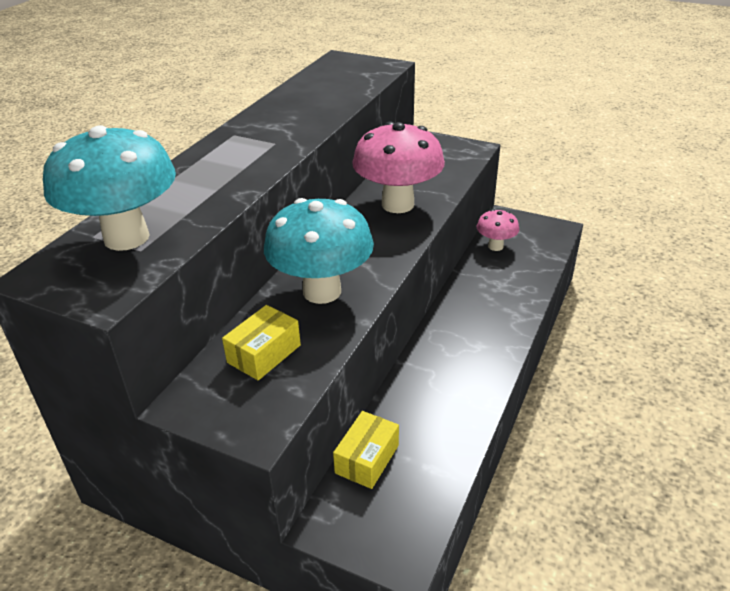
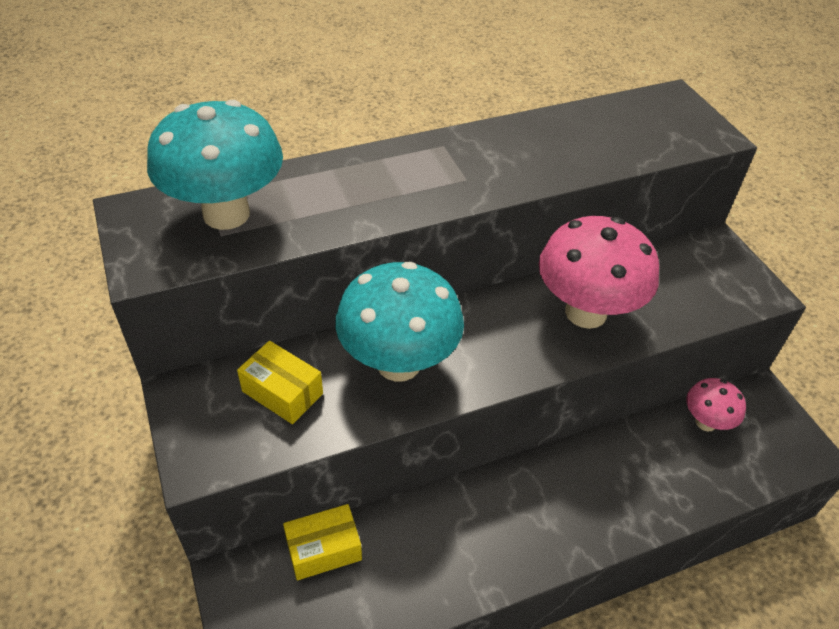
camera: 40 degrees right, 10 degrees up
yellow box [222,305,301,381] -> yellow box turned 45 degrees clockwise [237,341,323,424]

